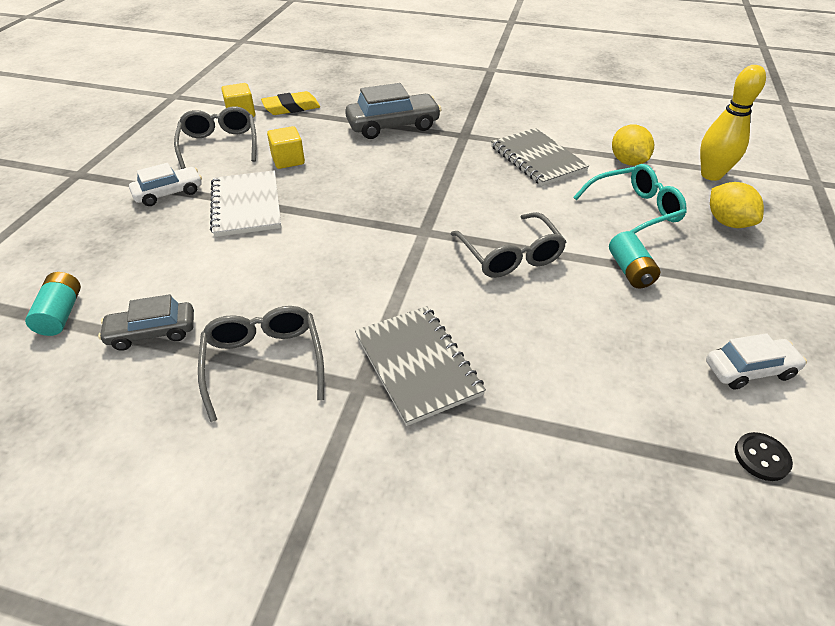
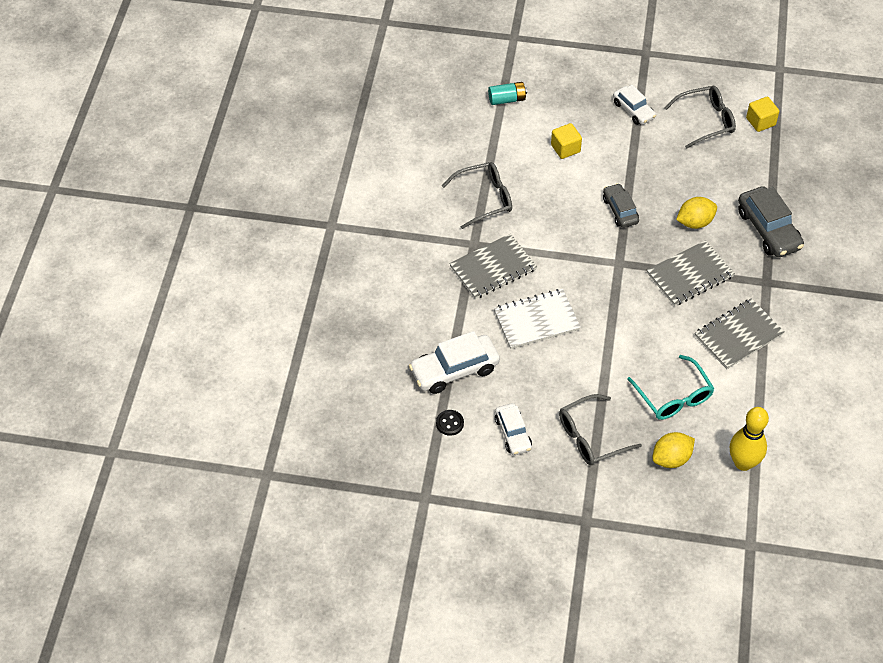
camera: 85 degrees right, 10 degrees up
grey car [98,294,194,351] -> grey car moved to [603,183,639,228]
white notebook [210,170,281,237] -> white notebook moved to [494,289,581,349]
yellow eraser [261,91,320,115] -> none
yellow cube [267,126,305,169] -> yellow cube moved to [551,123,582,159]
grey glasses [451,212,566,278] -> grey glasses moved to [559,394,642,465]
turquoise battery [609,231,660,289] -> none
yellow lemon [612,125,654,166] -> yellow lemon moved to [676,197,717,229]
none -> white car [409,331,500,394]
none -> grey notebook [647,240,735,306]

